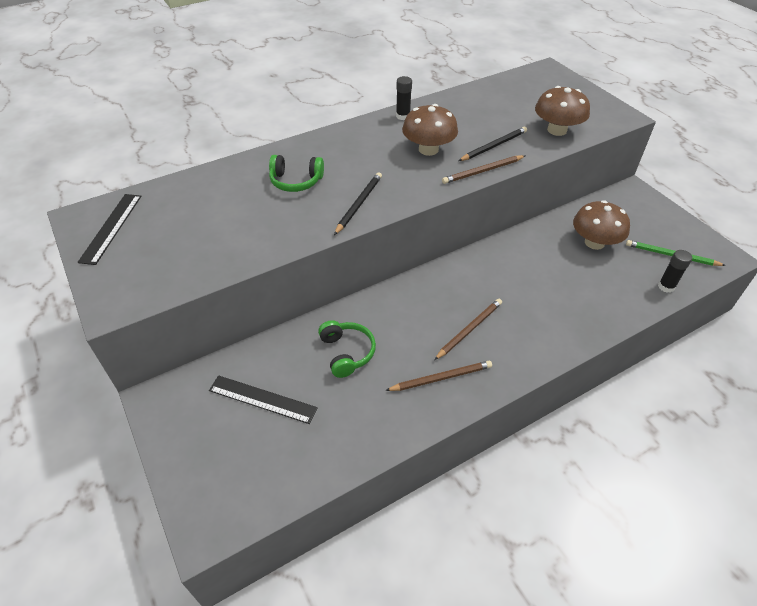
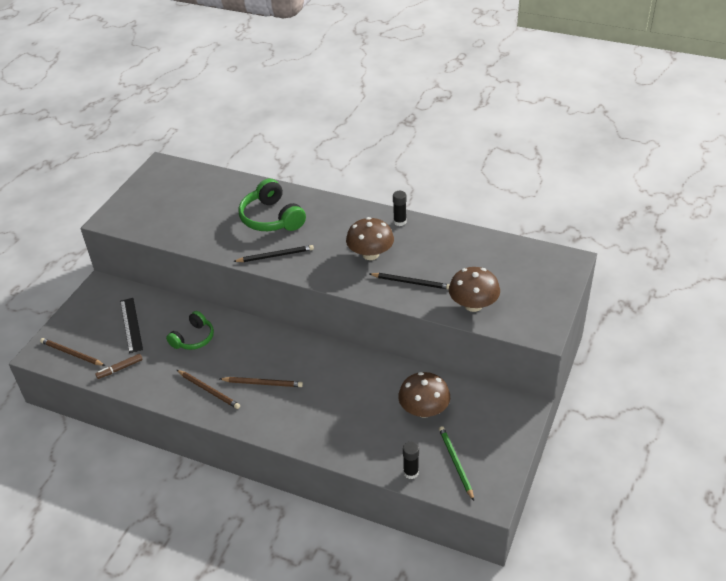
camera: 55 degrees right, 5 degrees down
black ruler [77,194,141,265] -> none
green headphones [269,155,324,192] -> green headphones [238,179,306,231], size x1.54
brown pencil [442,155,525,184] -> brown pencil moved to [40,338,105,366]
none -> brown marker [95,354,143,379]

